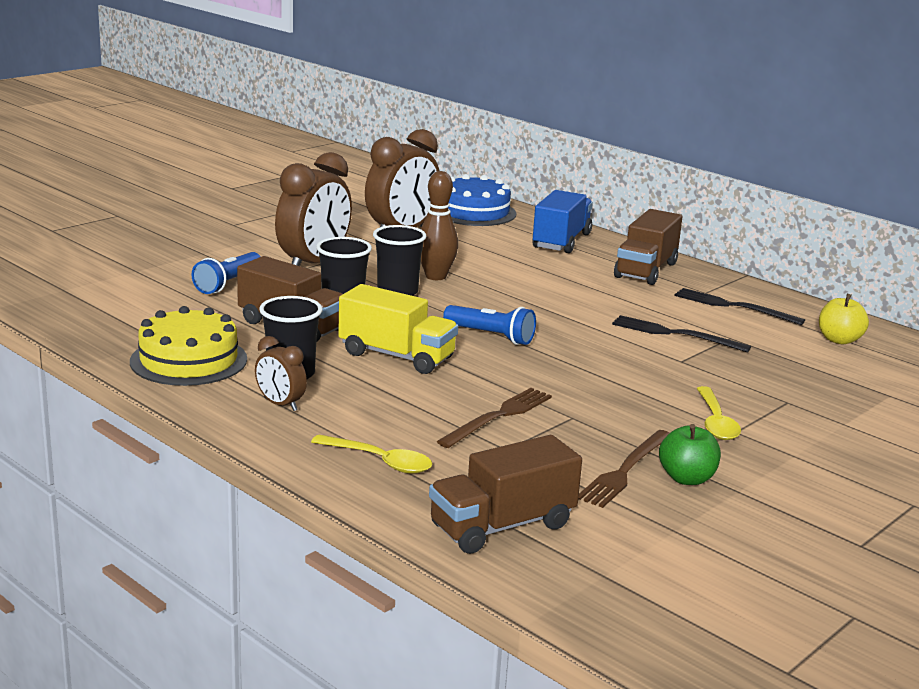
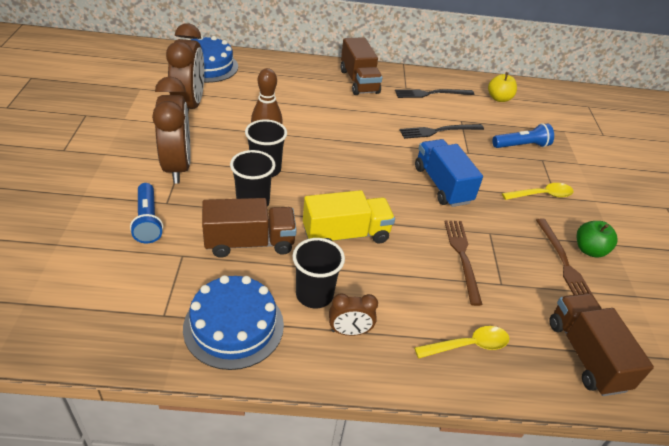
camera: 45 degrees left, 20 degrees up
yellow cake [130,306,247,386] -> blue cake [183,275,284,370]
brown truck [429,435,582,554] -> brown truck turned 150 degrees clockwise [549,293,654,396]
blue flashlight [443,305,536,345] -> blue flashlight moved to [492,123,554,148]
blue truck [532,190,593,253] -> blue truck moved to [415,139,483,207]
yellow spoon [697,386,741,440] -> yellow spoon turned 60 degrees counterclockwise [502,183,574,200]

